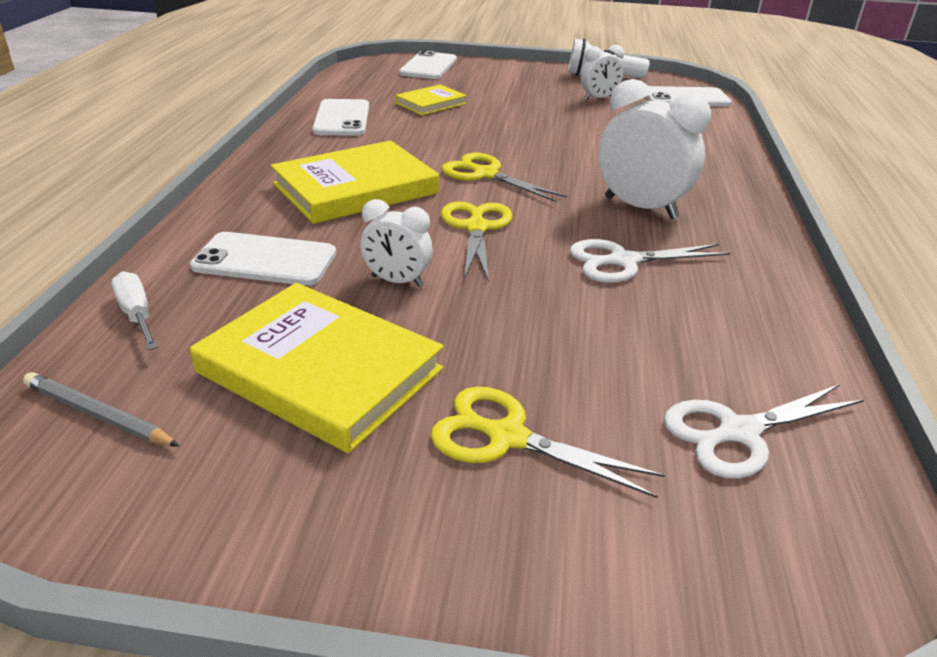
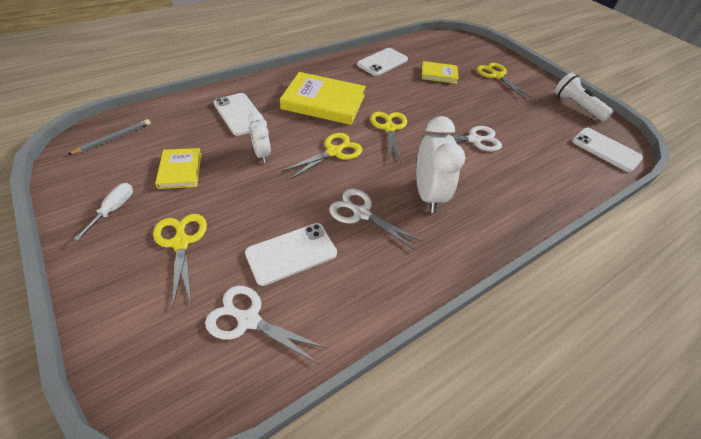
camera: 45 degrees right, 15 degrees up
grey pencil [23,372,180,447] -> grey pencil turned 60 degrees clockwise [68,119,151,155]
white screwdriver [111,271,158,350] -> white screwdriver moved to [74,183,133,241]
yellow book [190,283,444,453] -> yellow book [155,148,202,189], size x0.55
white phone [399,50,457,79] -> white phone moved to [245,223,337,286]
white clock [581,45,624,100] -> none
none -> white scissors [422,126,502,151]
none -> yellow scissors [477,63,532,99]

